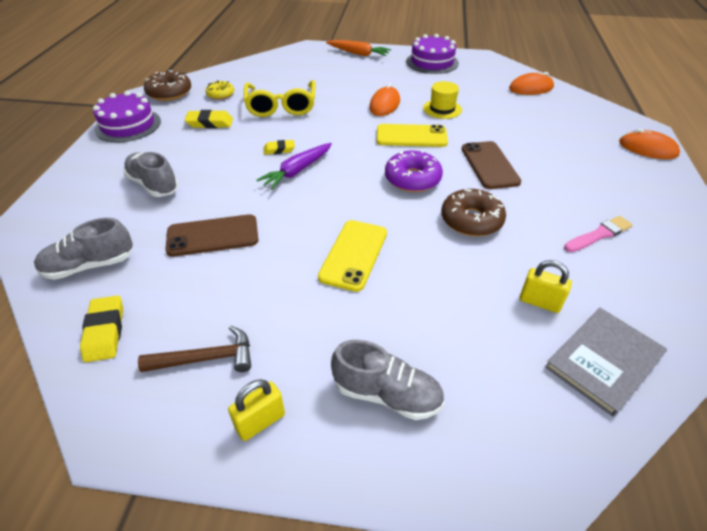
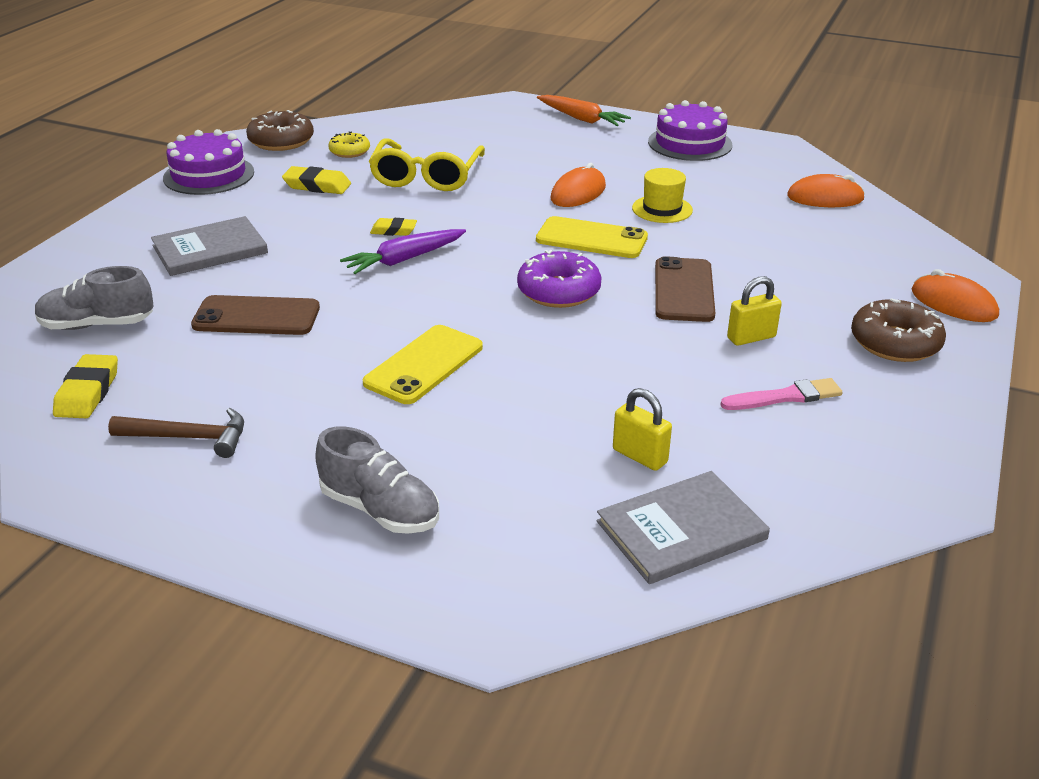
camera: 15 degrees right, 10 degrees down
grey shoe [123,152,178,197] -> grey book [151,216,268,276]
yellow padlock [228,379,285,441] -> yellow padlock moved to [727,276,782,346]
brown donut [441,189,506,237] -> brown donut moved to [851,298,946,362]

